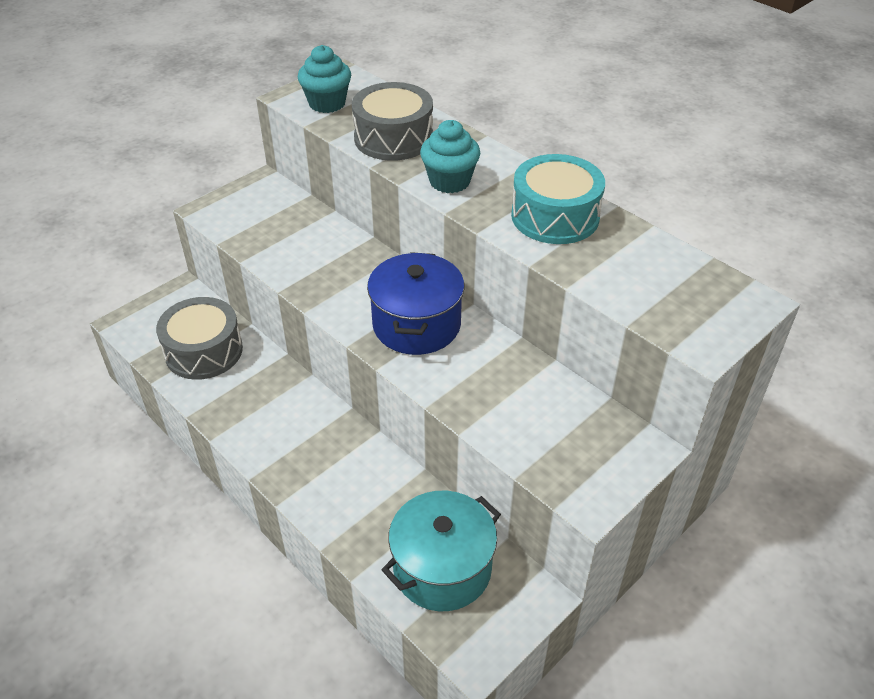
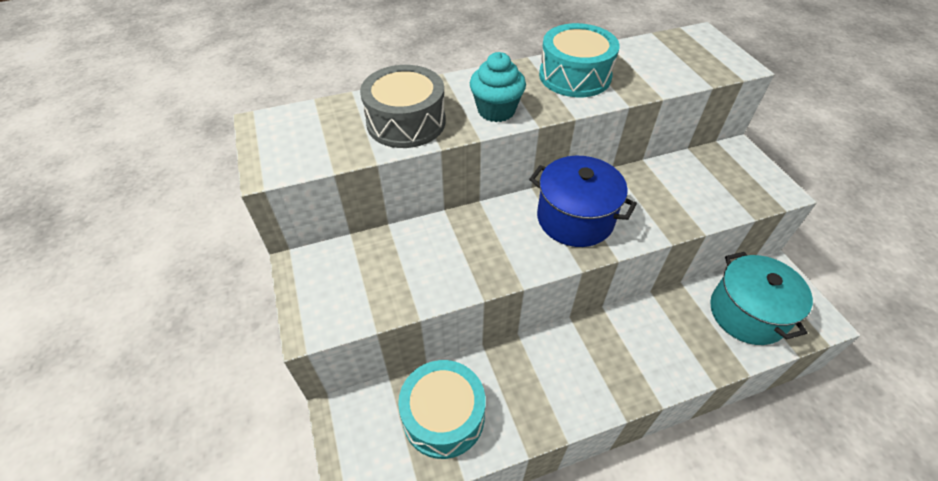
camera: 65 degrees left, 5 degrees up
grey drum [156,297,243,380] -> turquoise drum [398,360,486,459]
turquoise cupcake [298,45,351,113] -> none

